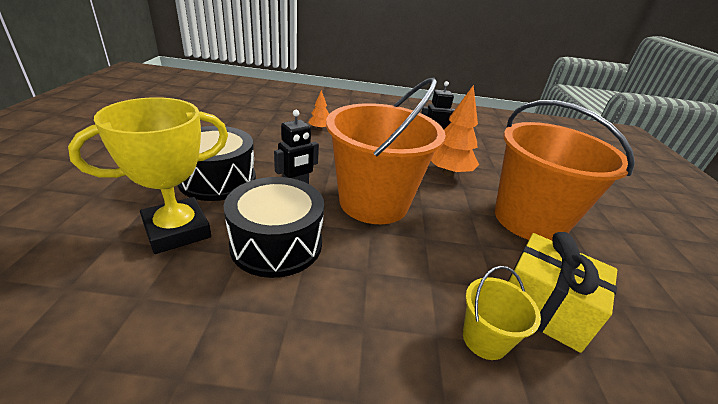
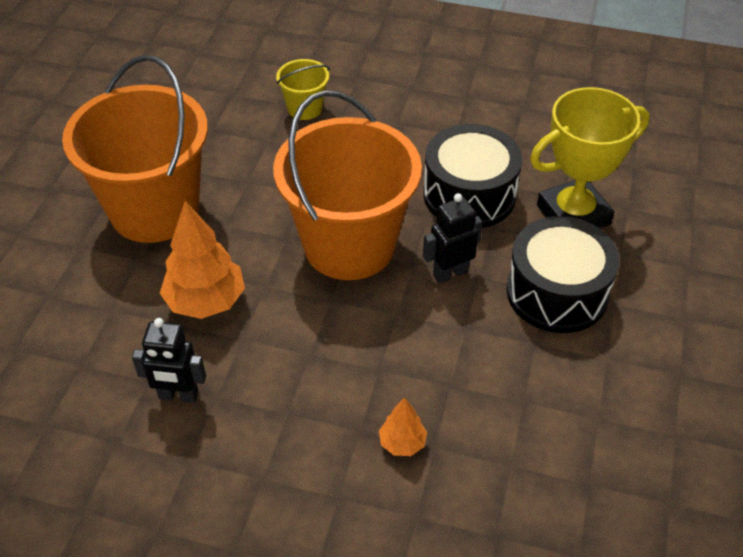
camera: 165 degrees left, 15 degrees up
yellow gift [508,232,617,353] -> none

